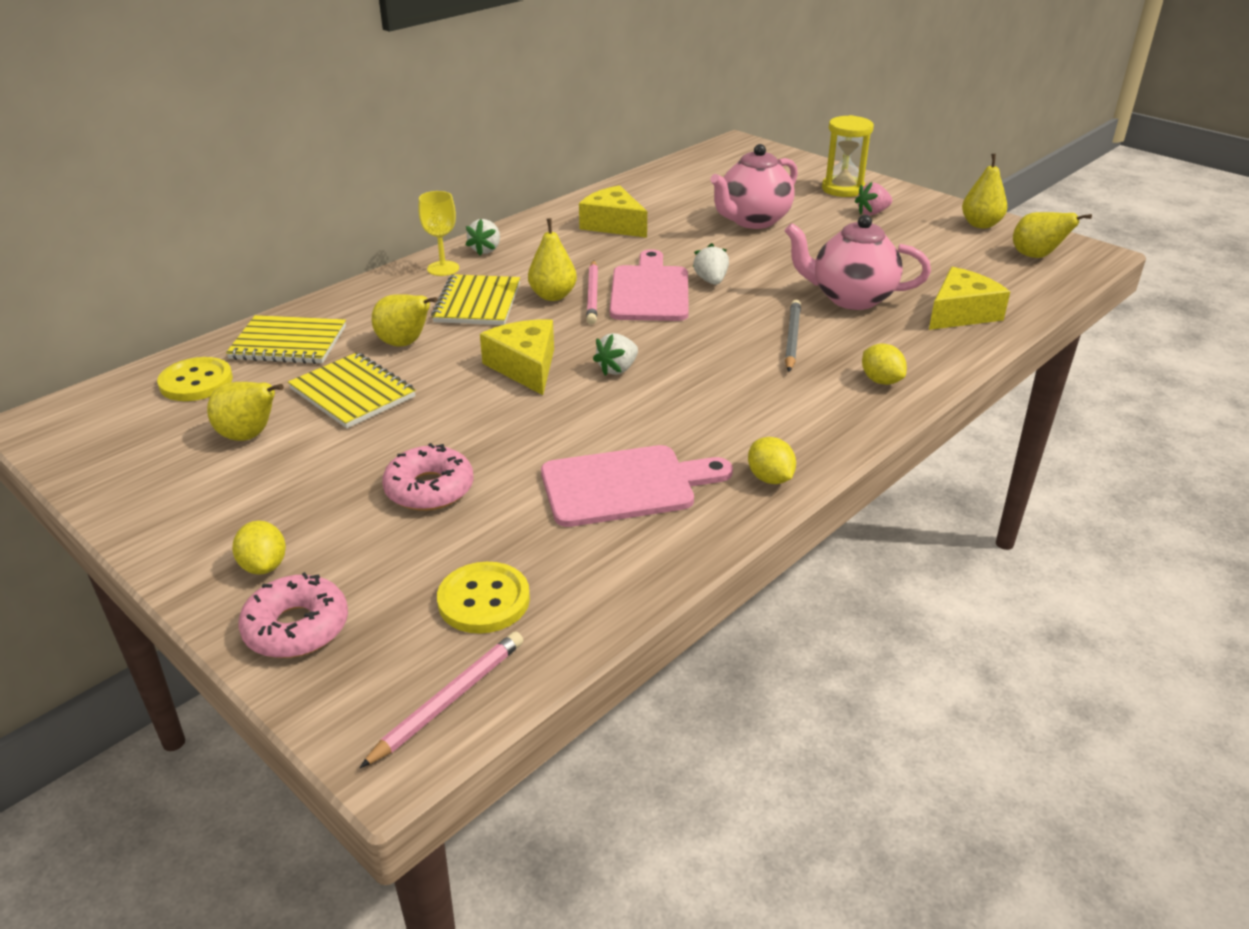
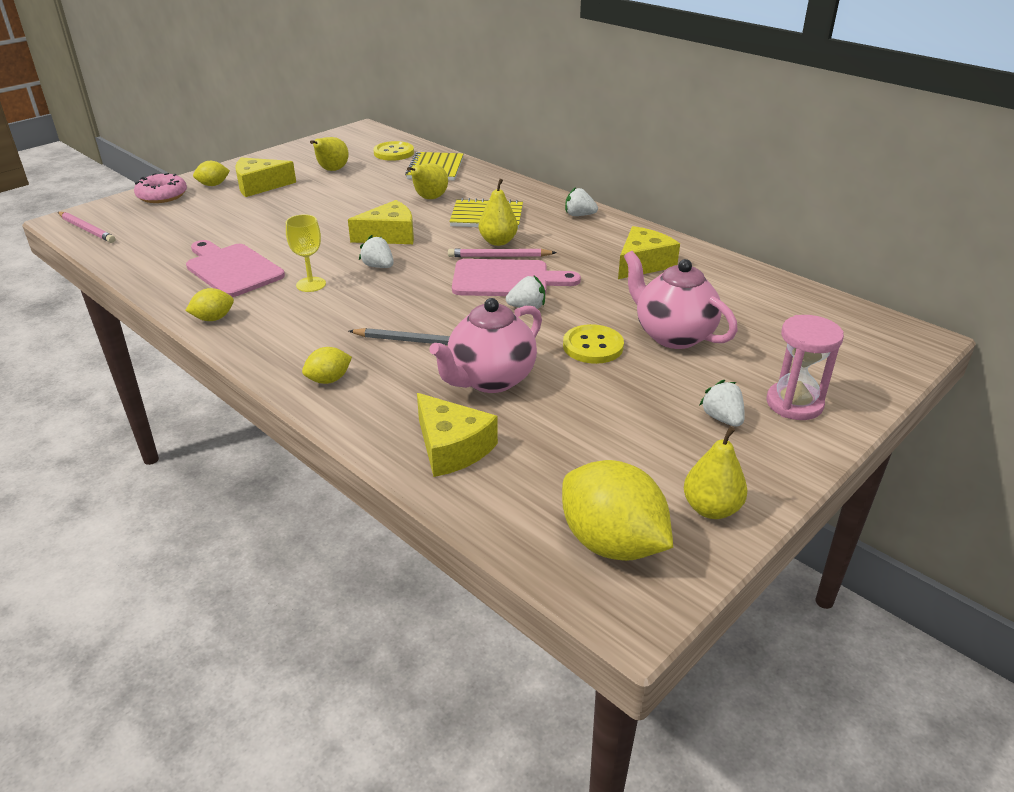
camera: 90 degrees right, 0 degrees up
yellow notebook [288,352,416,428] -> none
pink donut [382,443,474,511] -> none
yellow goblet [419,191,459,276] -> yellow goblet moved to [286,214,326,292]
yellow button [437,562,530,634] -> yellow button moved to [563,324,624,364]
pink cutting board [541,445,733,527] -> pink cutting board turned 150 degrees clockwise [186,240,285,297]
pink teapot [785,215,931,310] -> pink teapot turned 150 degrees counterclockwise [429,298,542,393]
yellow hourglass [822,115,874,197] -> pink hourglass [766,315,844,420]
pink strawberry [855,182,892,215] -> white strawberry [699,380,745,427]
yellow pear [1013,212,1092,258] -> yellow lemon [562,460,673,561]
none -> yellow cheese [235,157,296,197]

